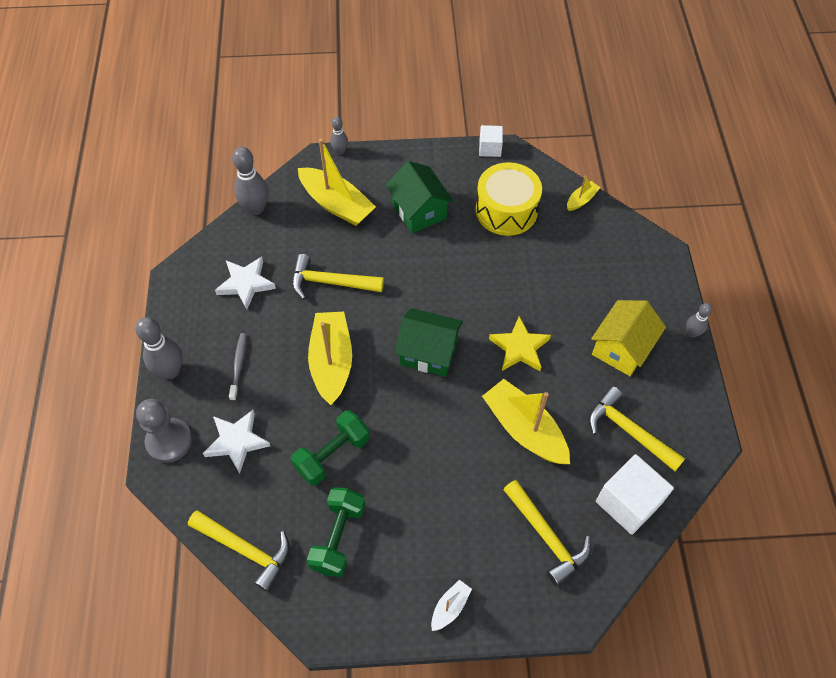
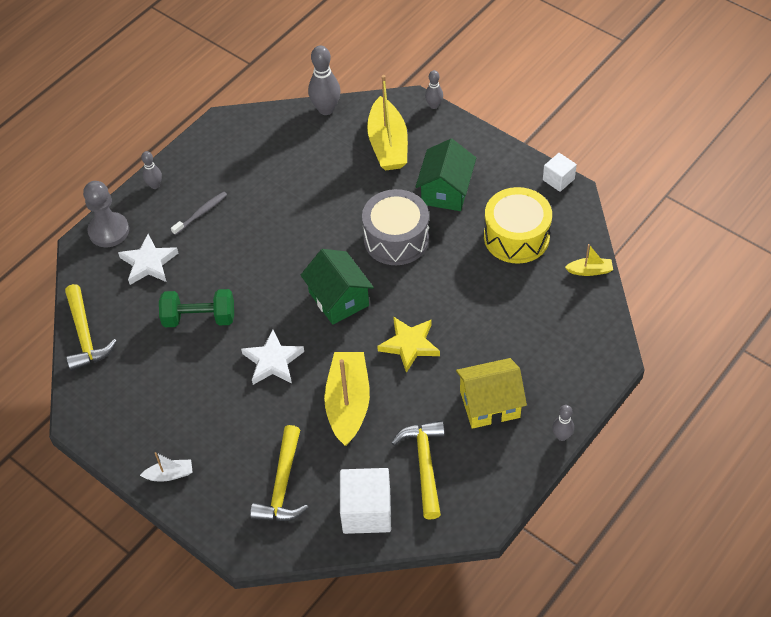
camera: 45 degrees right, 5 degrees down
grey bowling pin [135,317,183,379] -> grey bowling pin [141,151,162,189], size x0.57
white star [215,257,276,309] -> white star moved to [241,329,304,385]
yellow hammer [292,254,384,300] -> none
green dumbbell [307,487,365,577] -> none
yellow boat [308,312,352,405] -> none
none -> grey drum [362,189,429,265]

